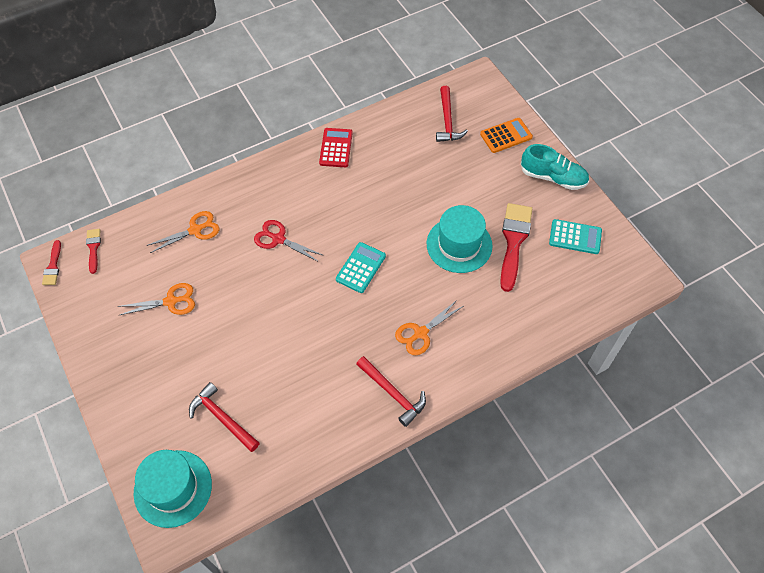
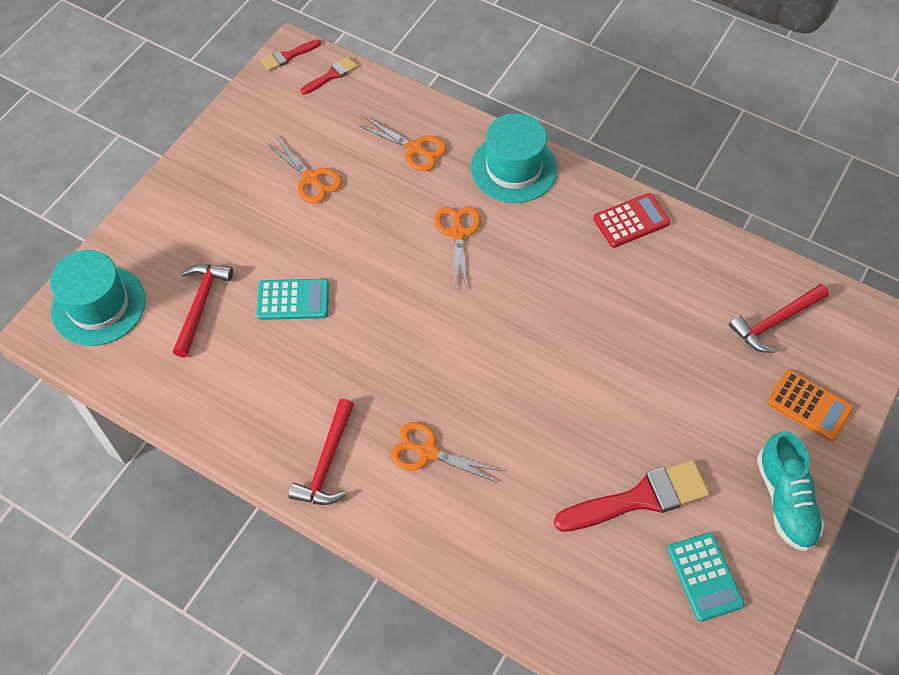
camera: 60 degrees right, 0 degrees up
red scissors [254,220,322,262] -> orange scissors [434,206,481,289]
turquoise calculator [336,242,386,293] -> turquoise calculator moved to [256,279,329,320]
turquoise hat [427,205,493,273] -> turquoise hat moved to [471,113,557,203]

